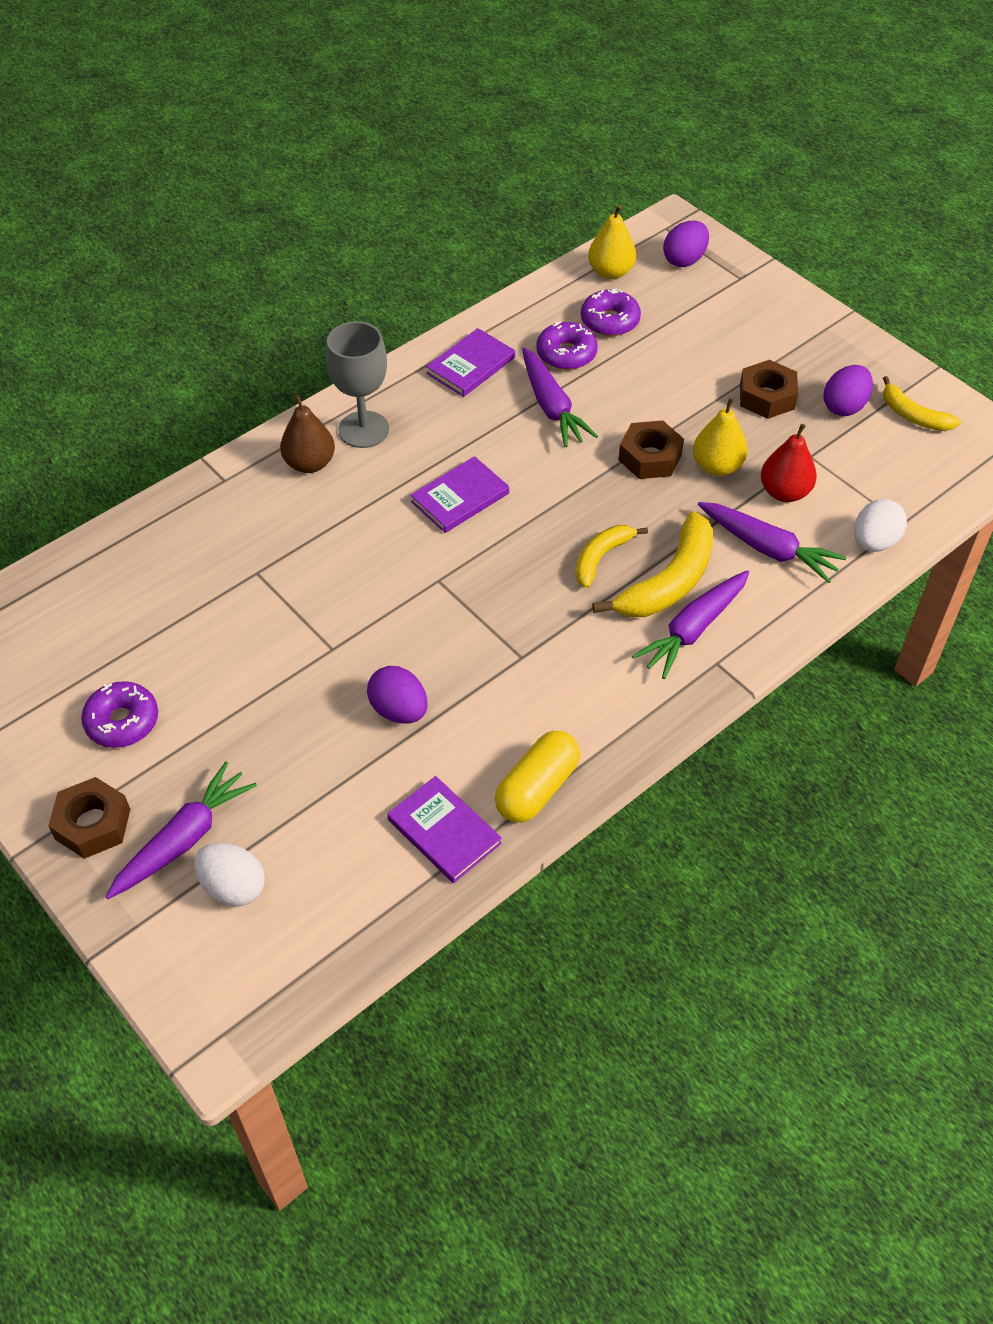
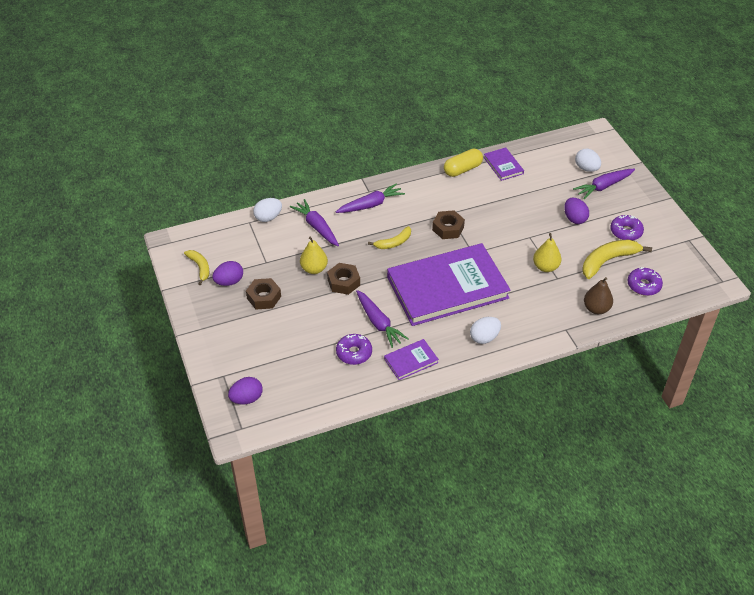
camera: 160 degrees left, 5 degrees down
brown nut [48,777,130,859] -> brown nut moved to [432,210,465,239]
brown pear [280,395,335,473] -> brown pear moved to [584,277,613,314]
grey goblet [326,321,389,448] -> white egg [470,317,501,344]
purple egg [367,666,428,724] -> purple egg moved to [564,198,589,224]
purple book [410,456,509,533] -> purple book [387,243,511,326], size x2.42
purple carrot [522,348,598,447] -> purple carrot turned 150 degrees clockwise [356,290,409,348]
purple donut [581,289,641,336] -> purple donut moved to [627,267,663,296]
yellow pear [588,205,636,279] -> yellow pear moved to [533,233,561,272]
yellow banana [592,511,713,617] -> yellow banana moved to [583,239,652,279]
red pear [761,424,817,502] -> none

